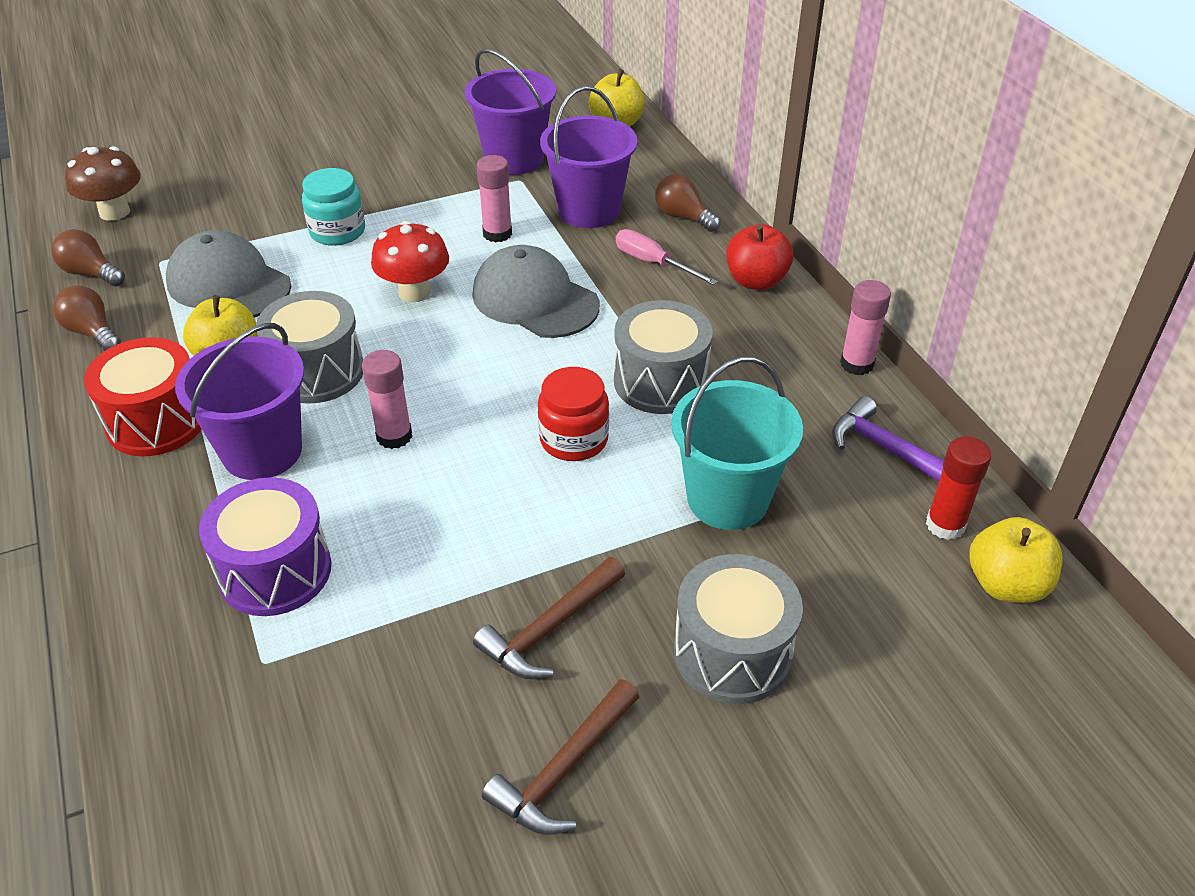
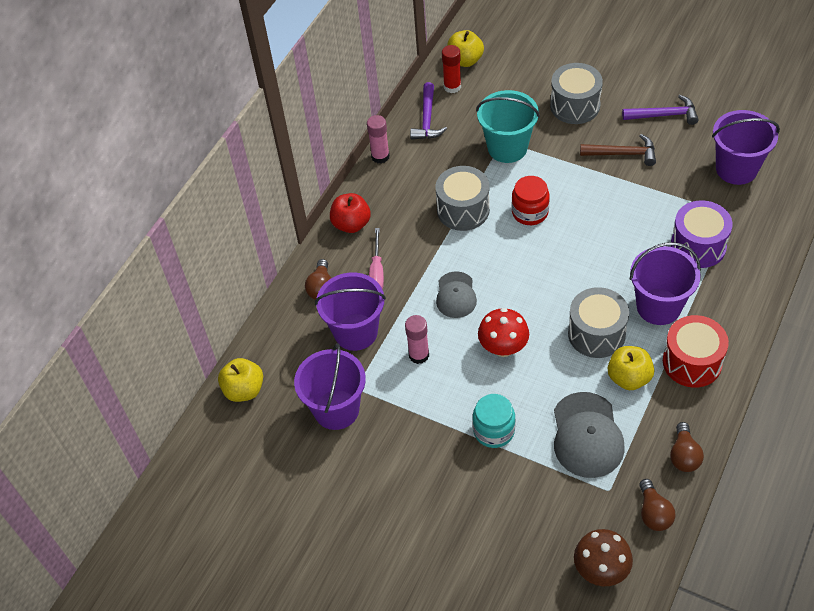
camera: 125 degrees left, 10 degrees up
pink glue stick [362,350,412,449] -> none
grey cap [472,245,600,338] -> grey cap [436,271,477,318], size x0.64
brown hammer [482,679,639,835] -> purple hammer [622,95,699,125]
none -> purple bucket [712,110,780,185]

